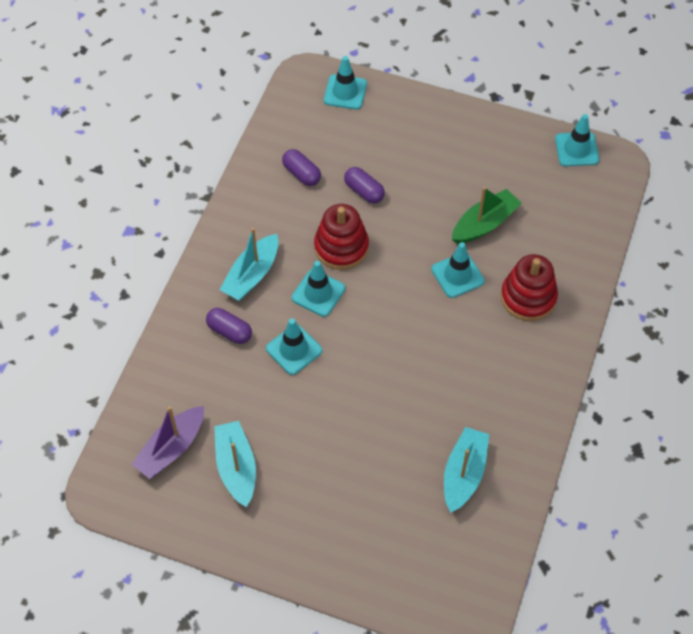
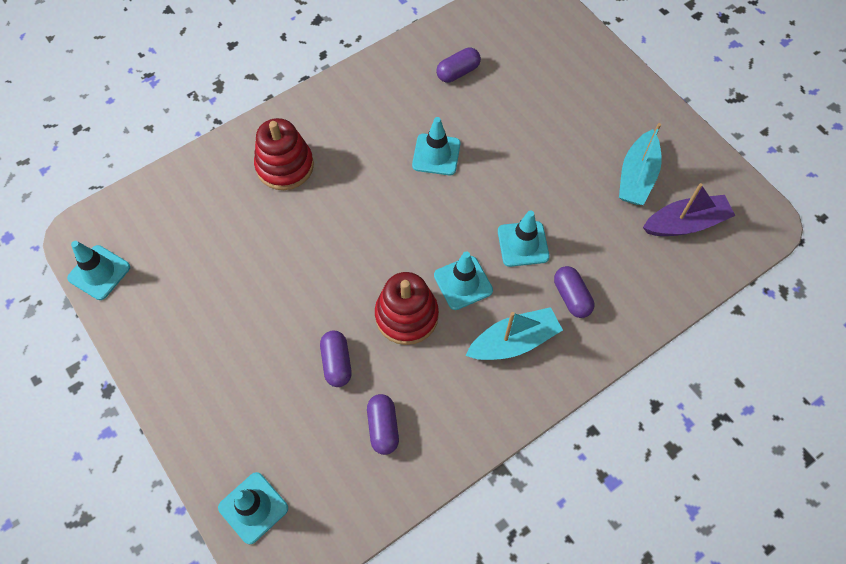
camera: 145 degrees left, 5 degrees up
turquoise traffic cone [431,242,485,298] -> turquoise traffic cone moved to [412,117,461,175]
turquoise boat [444,427,489,513] -> purple capsule [436,48,481,82]
green boat [452,187,522,244] -> none

